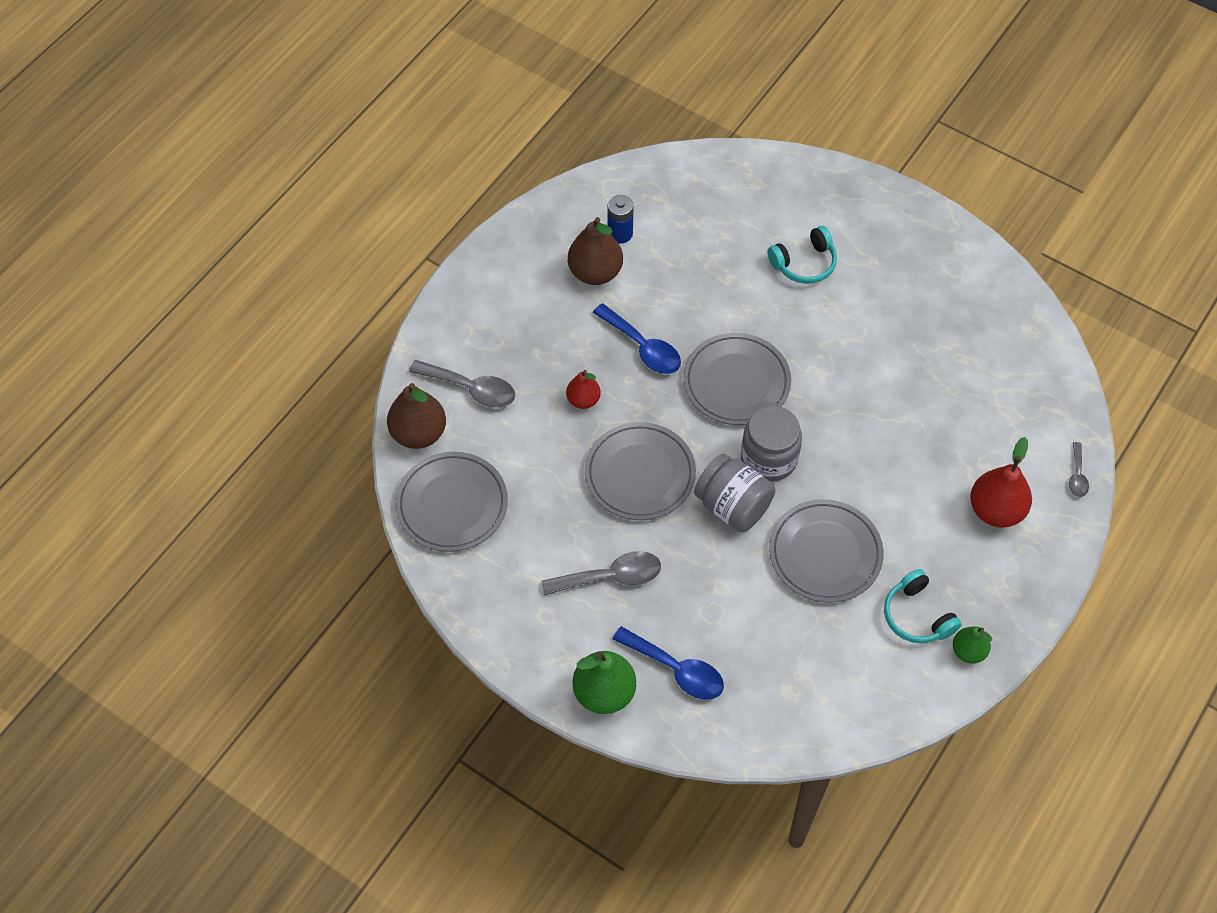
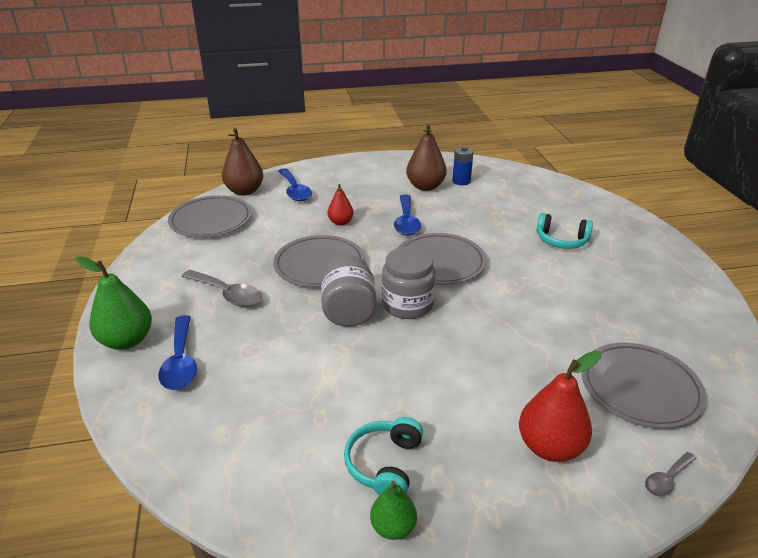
camera: 45 degrees right, 25 degrees down
grey spoon [409,360,515,408] -> blue spoon [278,168,312,201]
grey plate [769,499,884,603] -> grey plate moved to [582,343,706,429]

